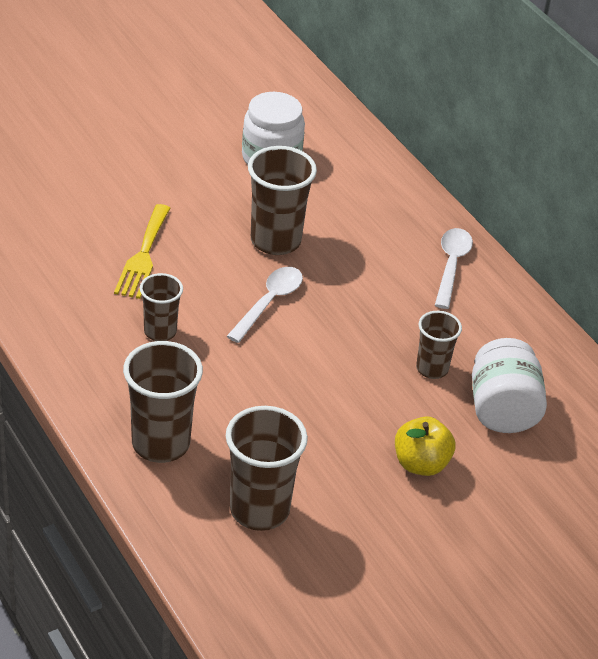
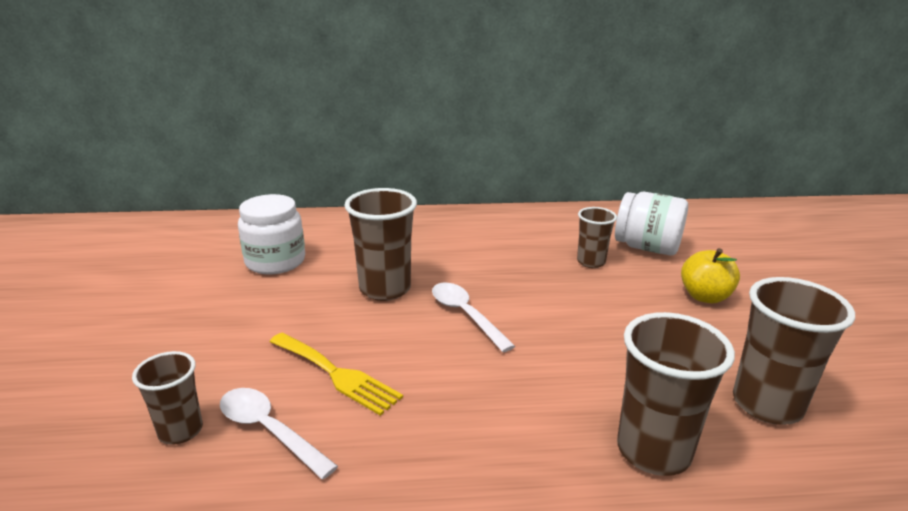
camera: 60 degrees left, 15 degrees down
brown cup [140,273,183,341] -> brown cup moved to [132,351,203,445]
white spoon [435,228,473,309] -> white spoon moved to [220,388,338,479]

